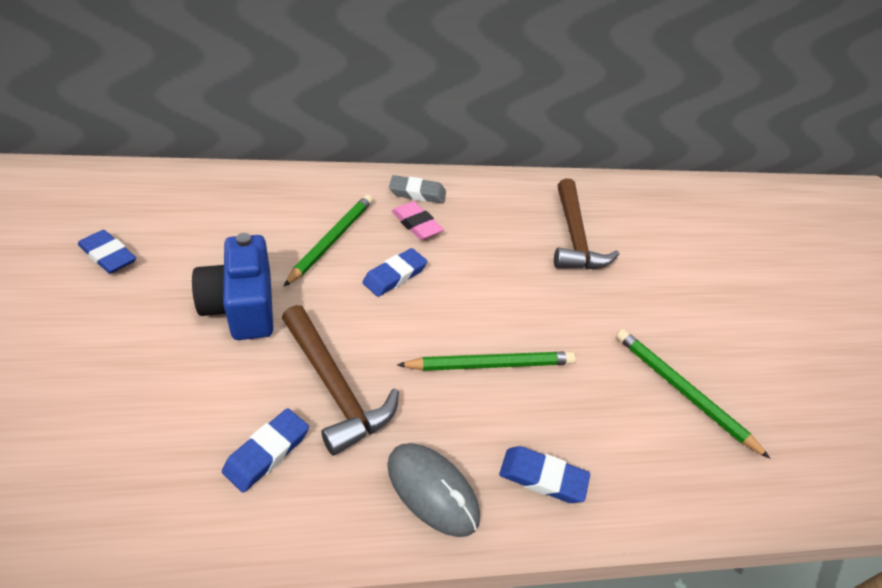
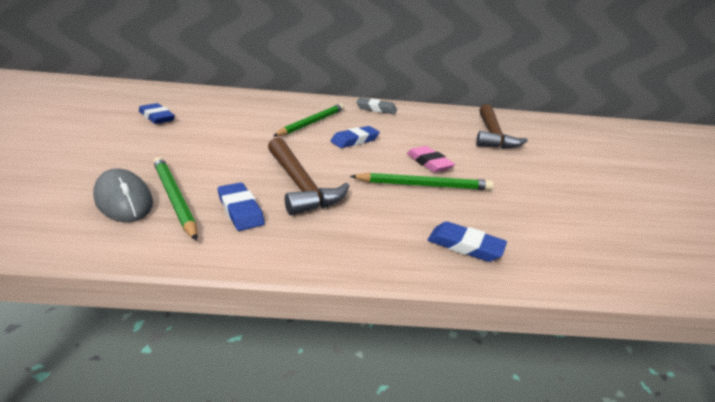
camera: 10 degrees right, 15 degrees down
blue camera [192,233,273,340] -> none
blue eraser [222,408,309,493] -> blue eraser turned 75 degrees counterclockwise [218,182,265,231]
grey mouse [387,443,480,537] -> grey mouse moved to [93,168,153,222]
pink eraser [392,201,444,240] -> pink eraser moved to [406,146,455,172]
green pencil [616,329,771,459] -> green pencil moved to [153,157,198,241]

